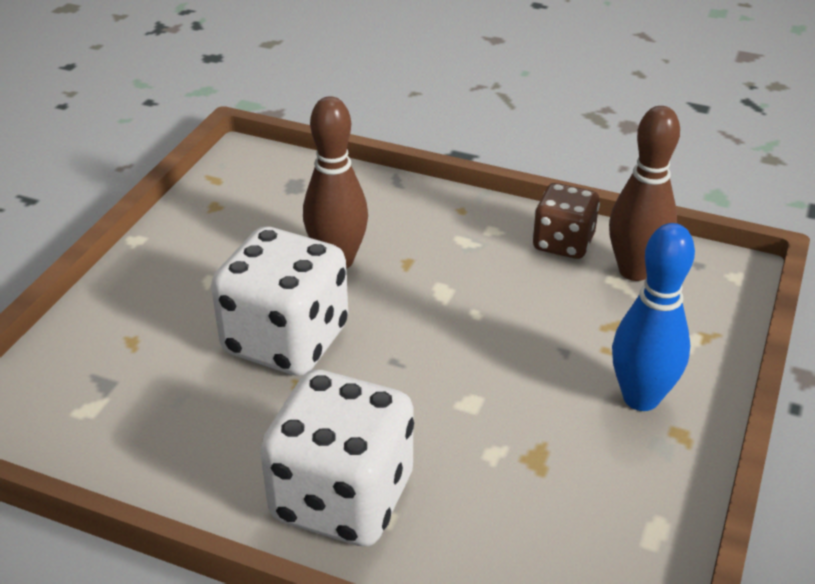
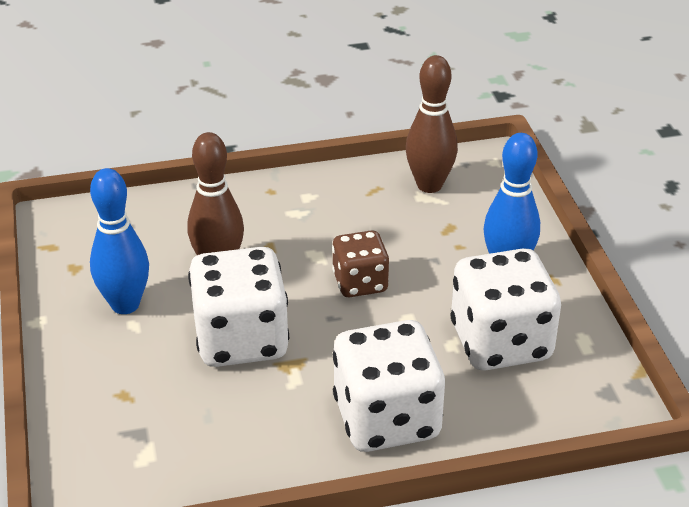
camera: 35 degrees left, 0 degrees up
brown dice [533,183,600,259] -> brown dice moved to [332,230,389,297]
none -> blue bowling pin [90,168,149,314]
none -> white dice [451,248,561,370]

